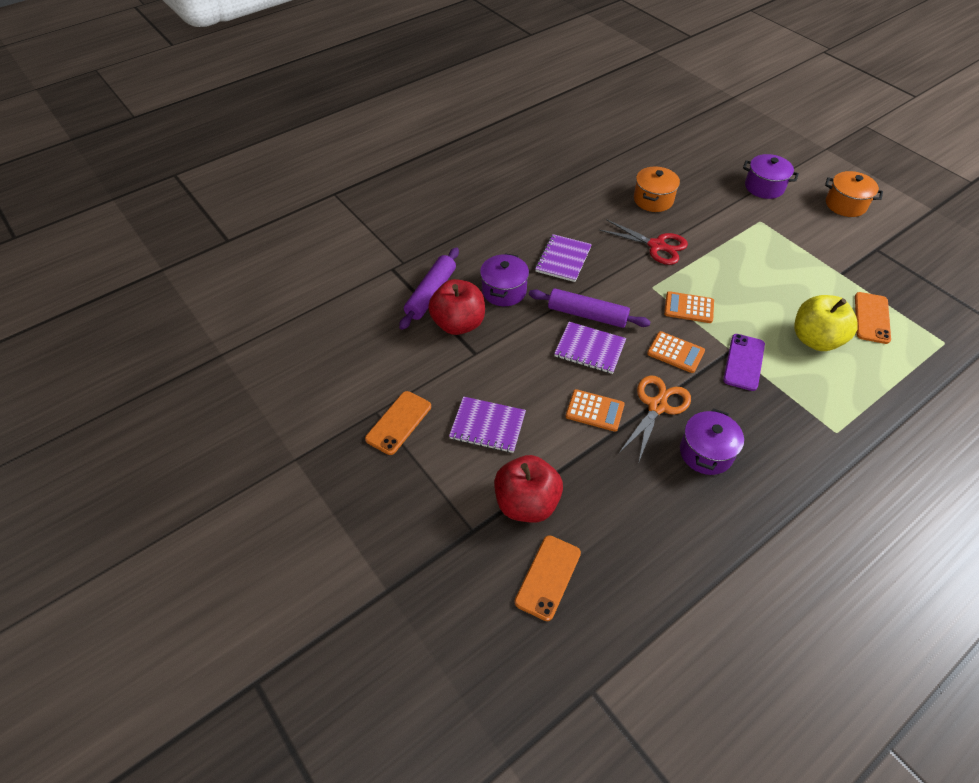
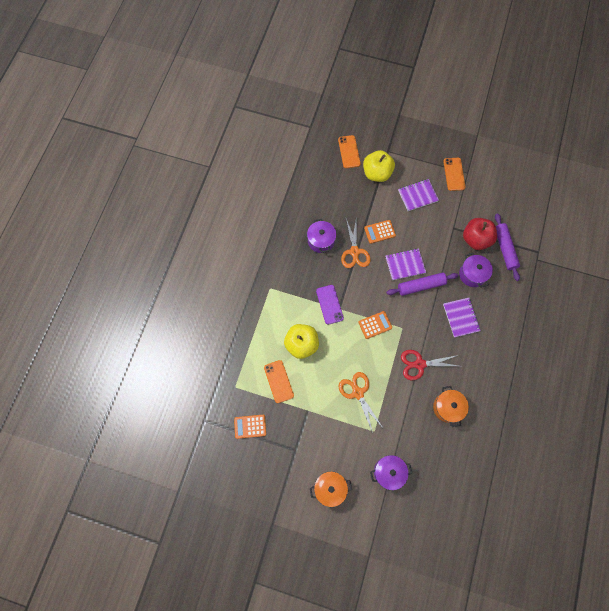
camera: 145 degrees right, 20 degrees up
red apple [494,455,563,523] -> yellow apple [363,150,395,182]
orange calculator [647,331,705,373] -> orange calculator moved to [234,415,266,439]
none -> orange scissors [339,372,383,433]

